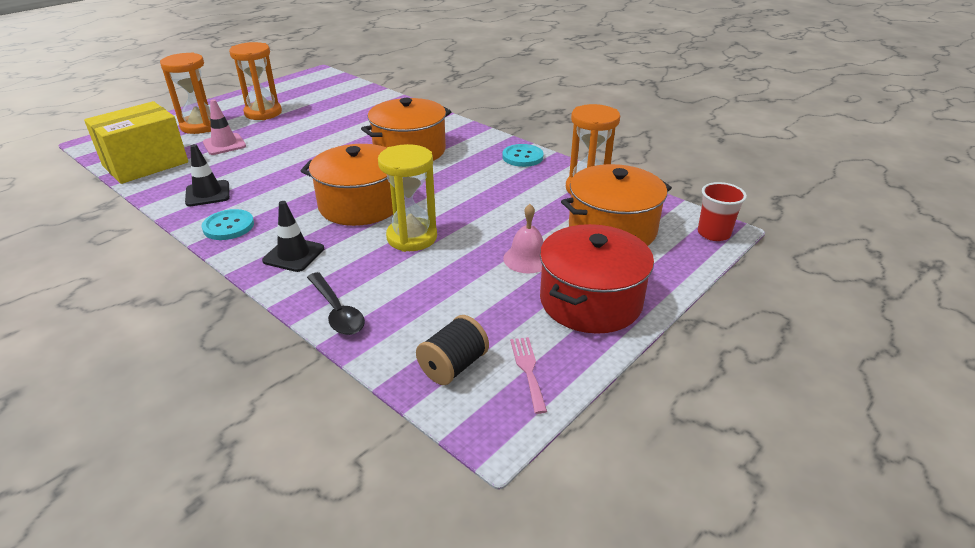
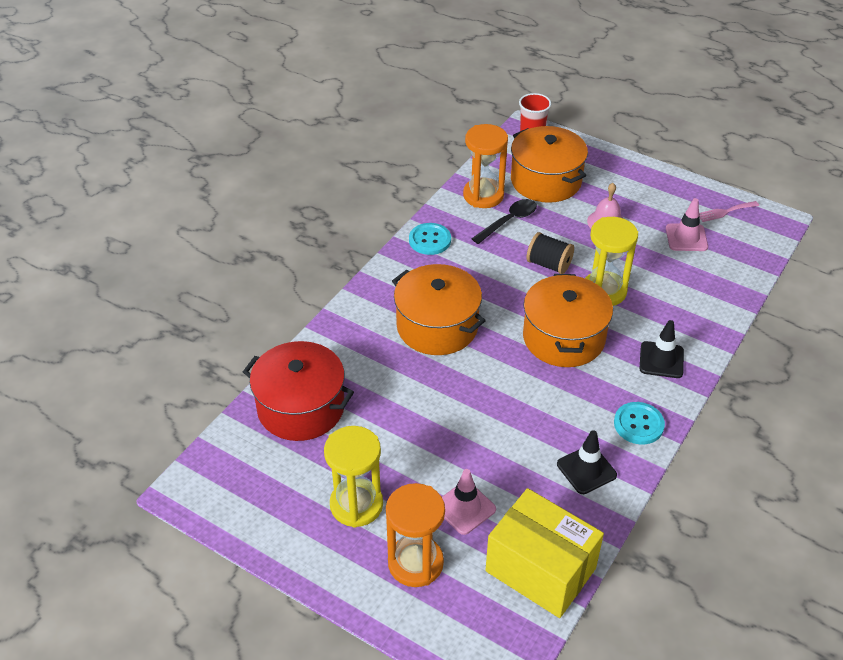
camera: 100 degrees left, 10 degrees up
orange hourglass [229,42,282,120] -> yellow hourglass [324,426,383,528]
black spoon [307,272,365,335] -> black spoon moved to [471,199,537,244]
black spool [416,315,489,385] -> black spool moved to [526,232,574,274]
red pot [540,224,654,334] -> red pot moved to [243,341,354,441]
none -> pink traffic cone [666,198,708,251]

